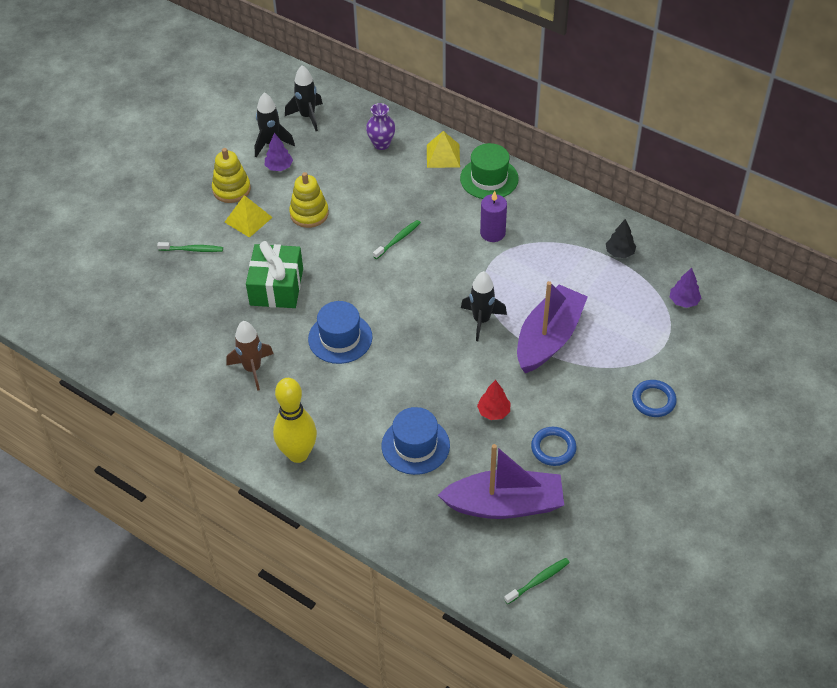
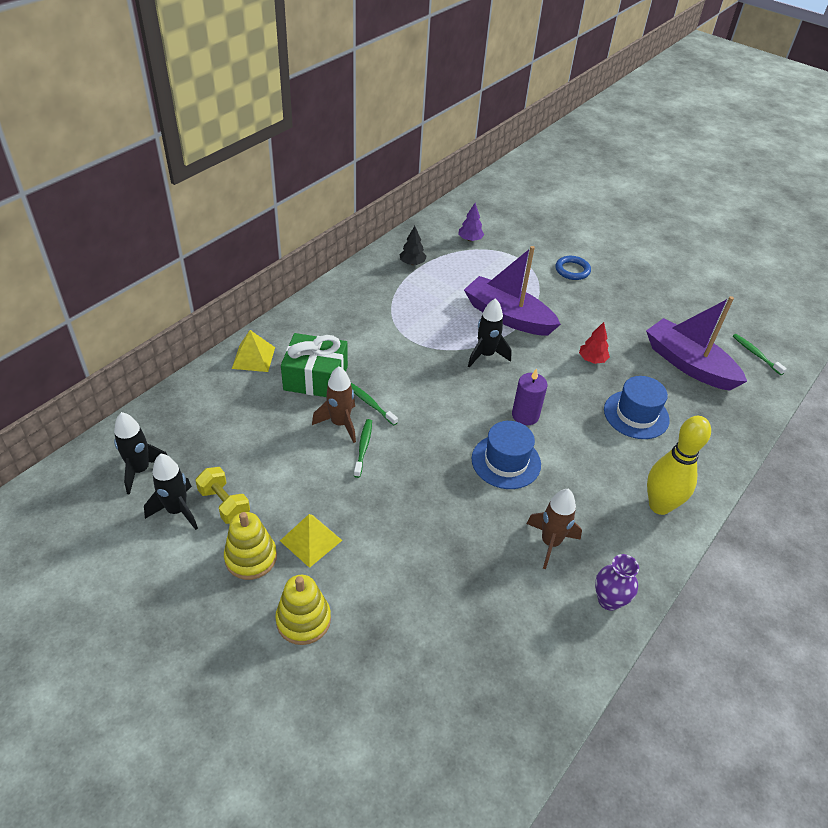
camera: 90 degrees left, 5 degrees down
green toothbrush [157,242,223,252] -> green toothbrush moved to [354,419,372,478]
green gift [246,241,303,308] -> green gift moved to [281,333,348,397]
purple tree [265,133,293,171] -> yellow dumbbell [195,467,250,524]
yellow stacking toy [289,172,329,228] -> yellow stacking toy moved to [275,575,331,645]
purple vase [366,103,396,150] -> purple vase moved to [595,554,639,611]
purple boat [438,444,564,519] -> purple boat turned 45 degrees counterclockwise [646,296,747,391]
green hat [460,143,519,199] -> none
purple candle [480,191,507,242] -> purple candle moved to [512,368,547,425]
blue ring [531,427,577,466] -> none
none -> brown rocket [312,366,356,443]

